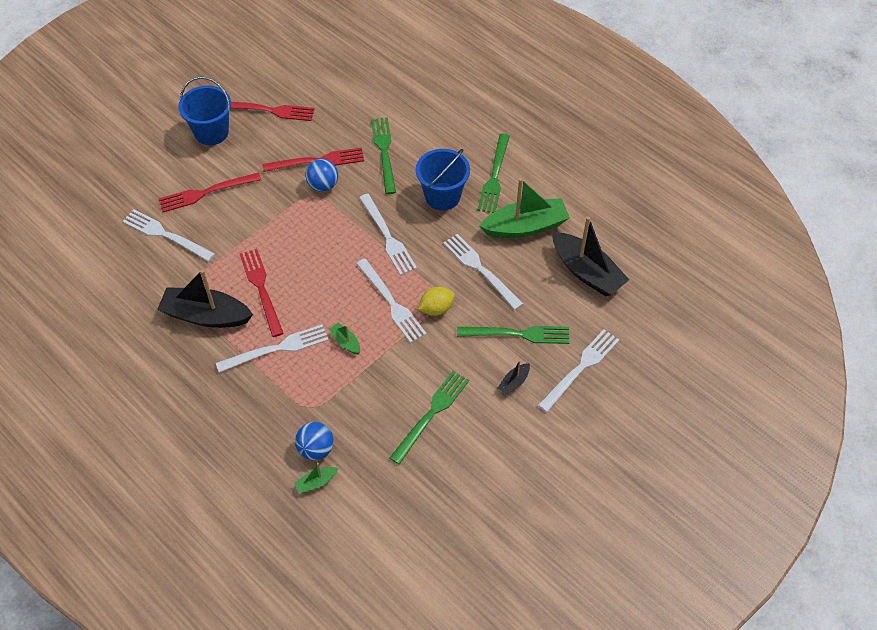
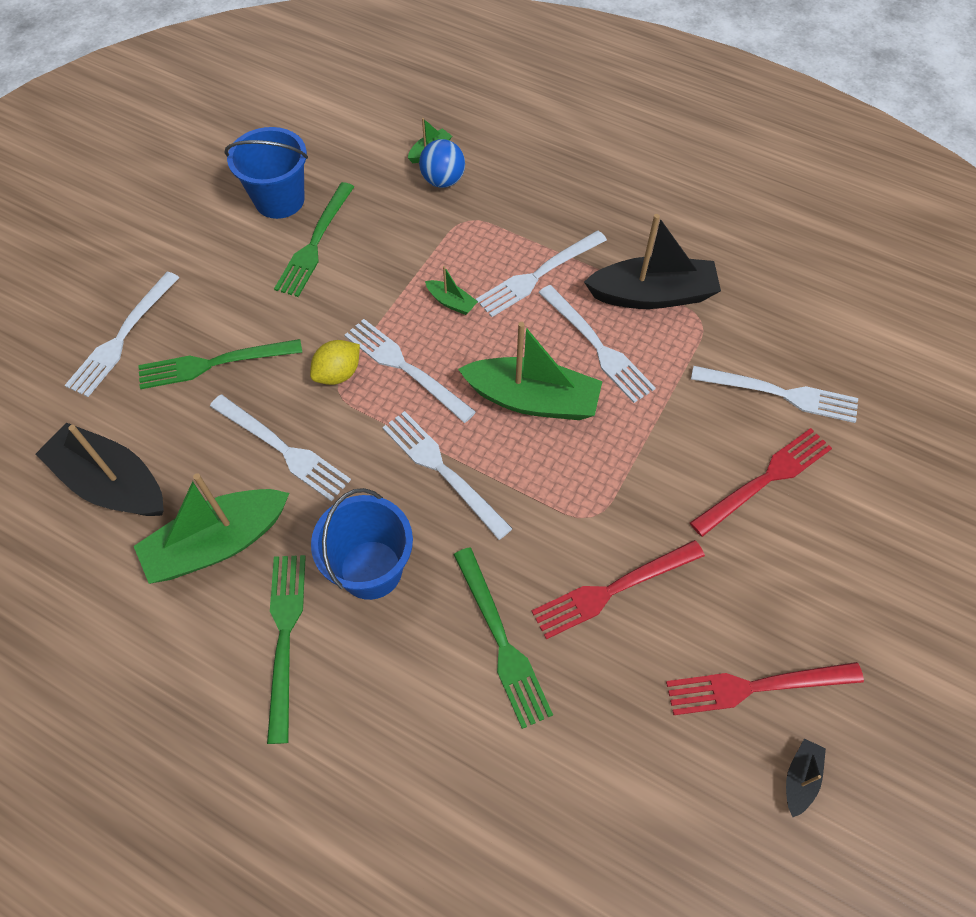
camera: 165 degrees right, 5 degrees up
blue bucket [178,77,231,145] -> blue bucket moved to [225,127,308,219]
red fork [240,249,284,337] -> white fork [538,285,656,403]
blue ball [306,159,338,192] -> none
black boat [498,360,530,395] -> black boat moved to [786,739,826,817]
none -> green boat [458,322,602,420]

